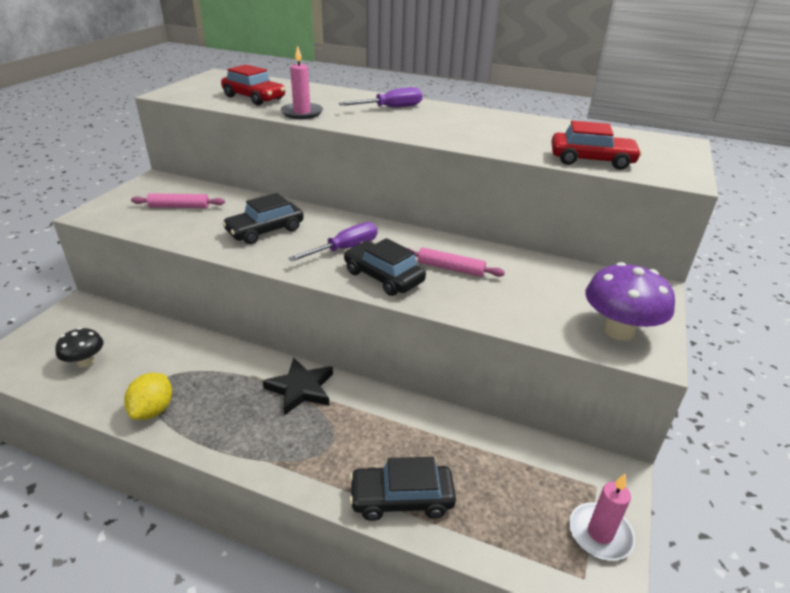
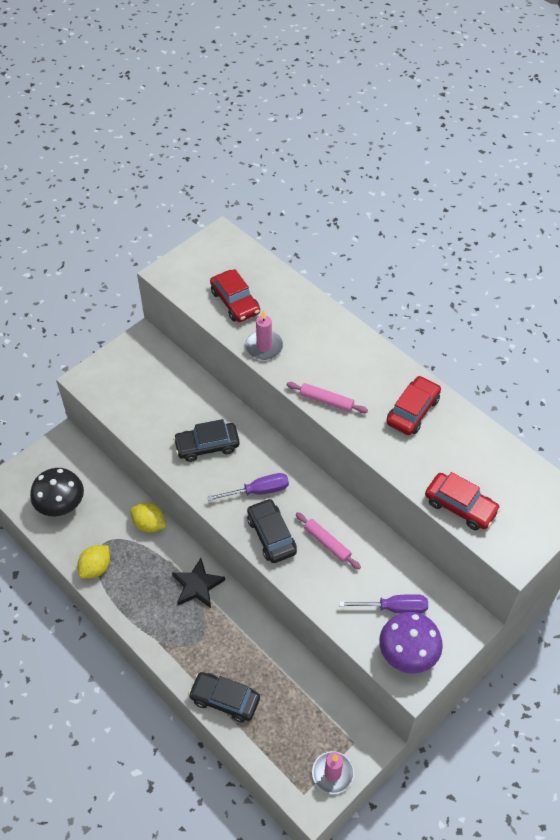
camera: 25 degrees right, 20 degrees up
black mushroom [55,328,103,368] -> black mushroom [30,468,84,516], size x1.64
pink rolling pin [131,193,225,208] -> pink rolling pin moved to [287,382,368,413]
purple screwdriver [339,87,422,107] -> purple screwdriver moved to [339,594,428,614]
none -> yellow lemon [130,503,166,533]
none -> red car [386,376,441,435]

